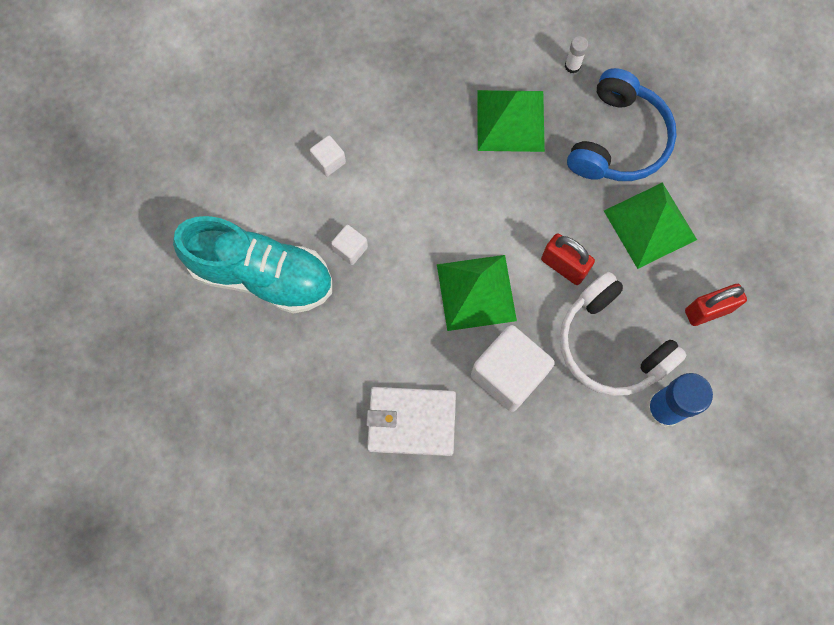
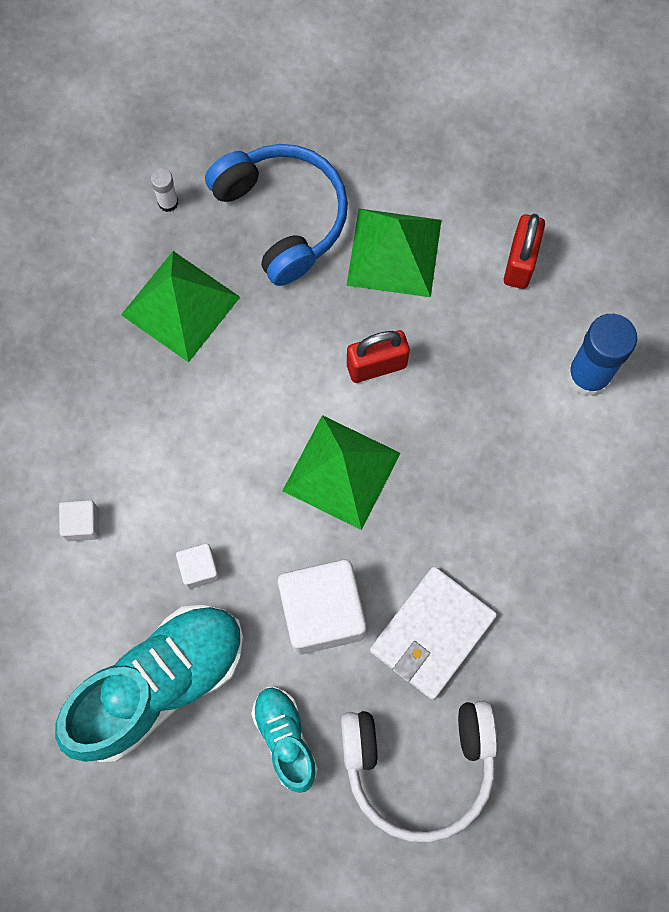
camera: 55 degrees left, 0 degrees up
white cube [471,325,555,412] -> white cube moved to [278,560,367,655]
white headphones [560,272,687,396] -> white headphones moved to [341,701,497,843]
none -> turquoise shoe [251,687,318,793]

